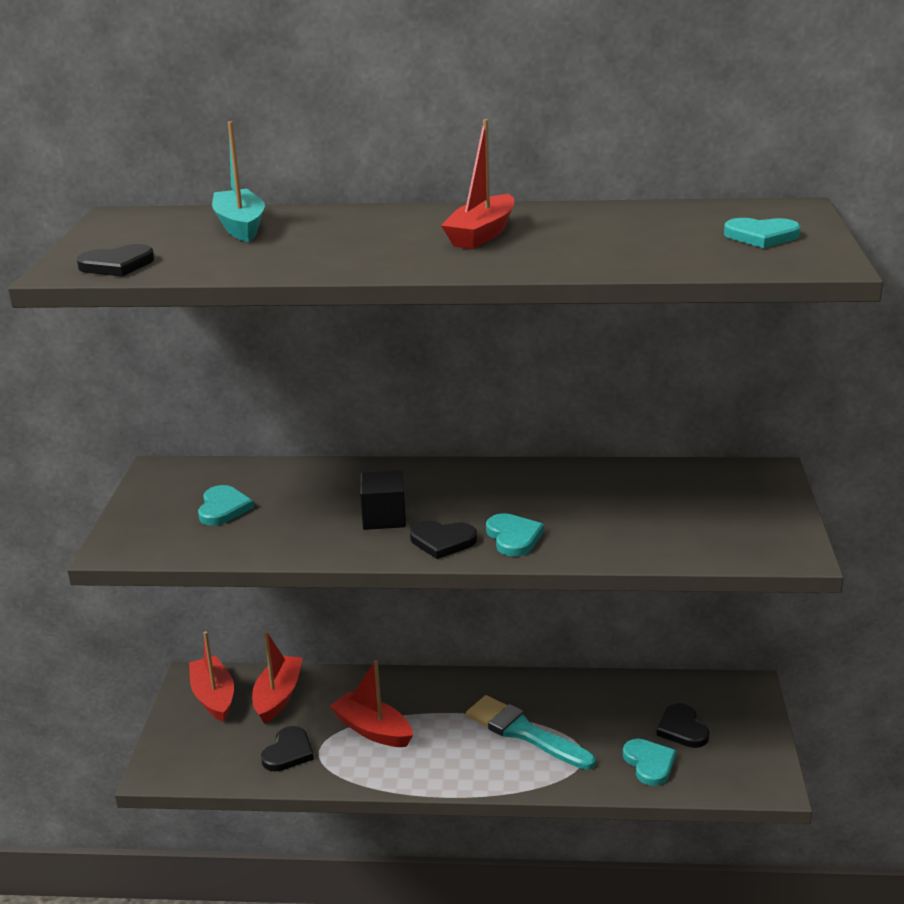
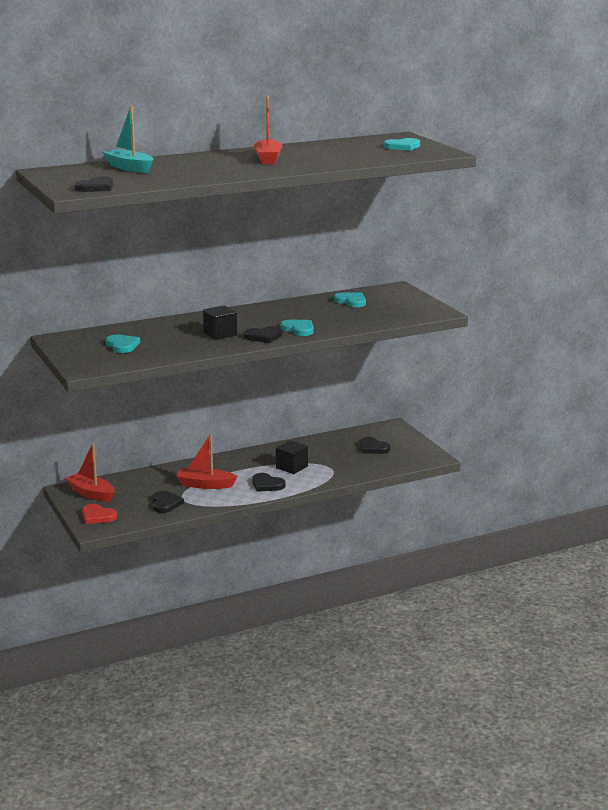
camera: 30 degrees left, 5 degrees down
red boat [252,631,303,724] -> none
turquoise brush [466,695,596,770] -> black cube [276,440,308,474]
turquoise heart [623,739,676,786] -> turquoise heart moved to [334,292,366,307]
none -> red heart [82,504,117,524]
none -> black heart [252,473,286,492]

